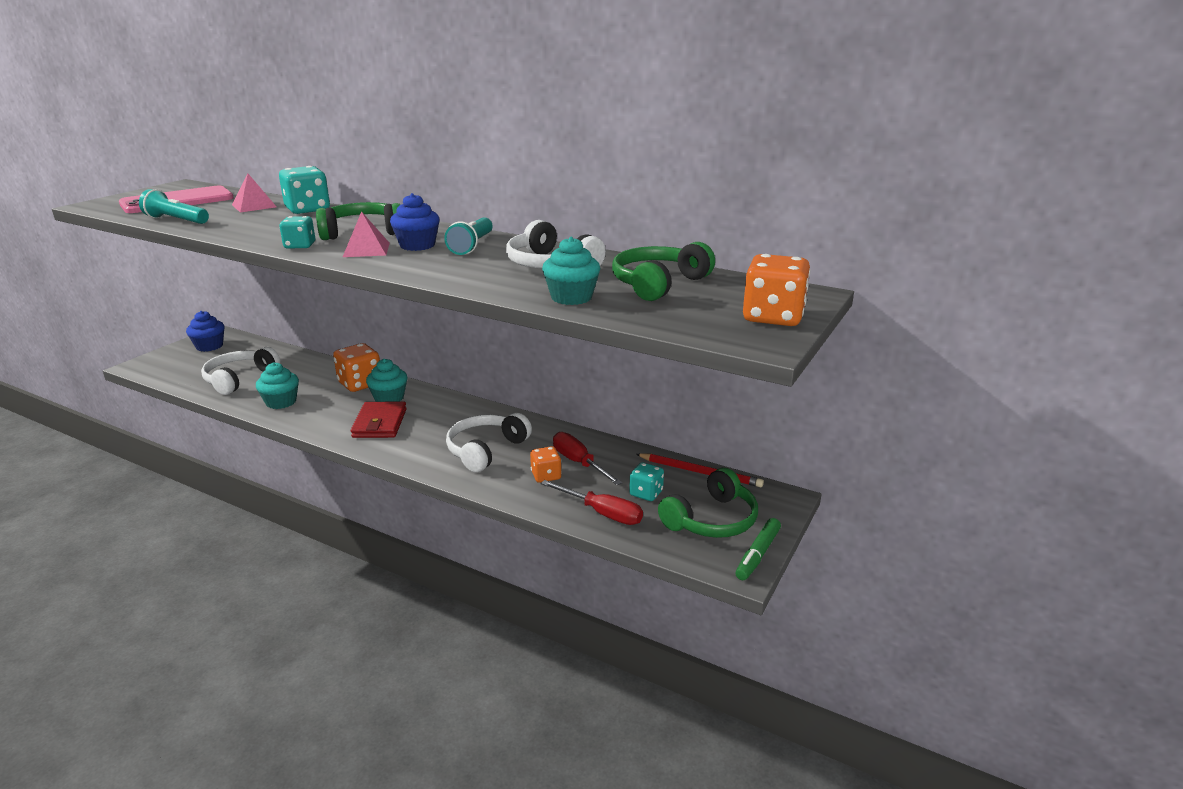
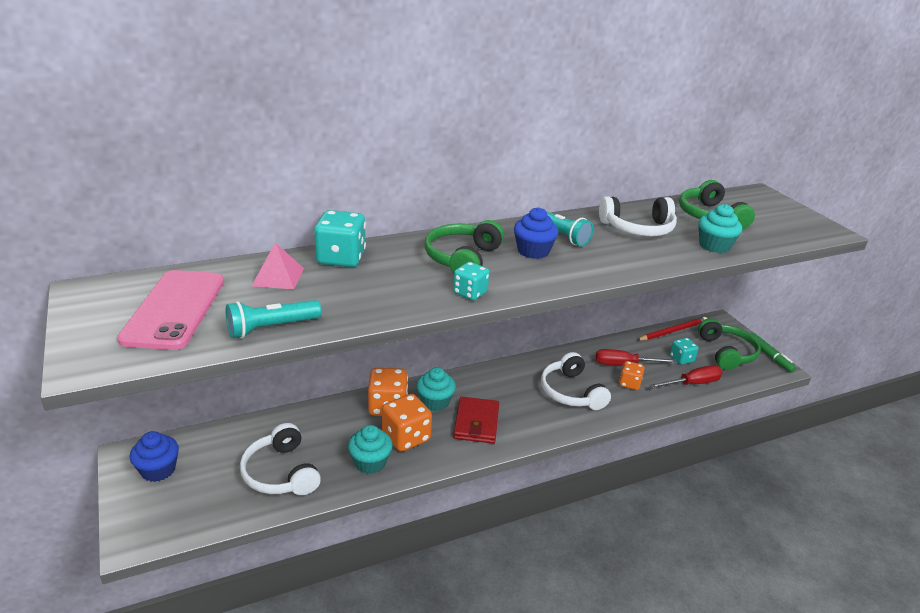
camera: 55 degrees left, 5 degrees up
pink pyramid [343,211,390,257] -> none
red wallet [351,401,407,438] -> red wallet turned 60 degrees clockwise [454,397,499,444]
orange dice [743,254,810,326] -> orange dice moved to [382,394,432,452]

